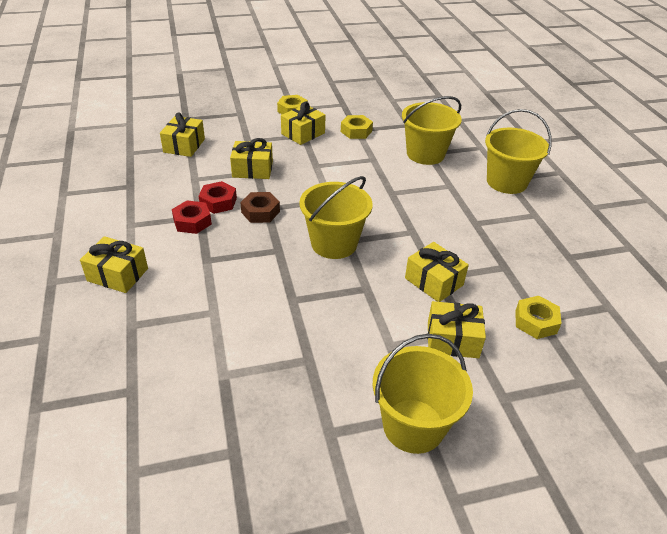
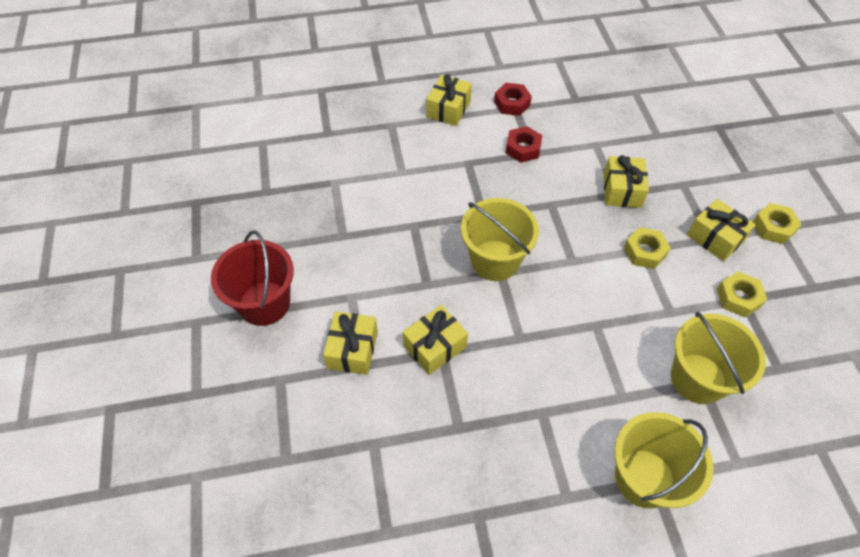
camera: 95 degrees right, 15 degrees up
yellow gift [160,112,205,157] -> none
red nut [199,181,237,214] -> red nut moved to [494,83,532,116]
brown nut [240,192,280,223] -> none
yellow bucket [373,334,473,454] -> red bucket [211,230,294,326]
yellow nut [515,296,562,339] -> yellow nut moved to [624,227,671,269]

